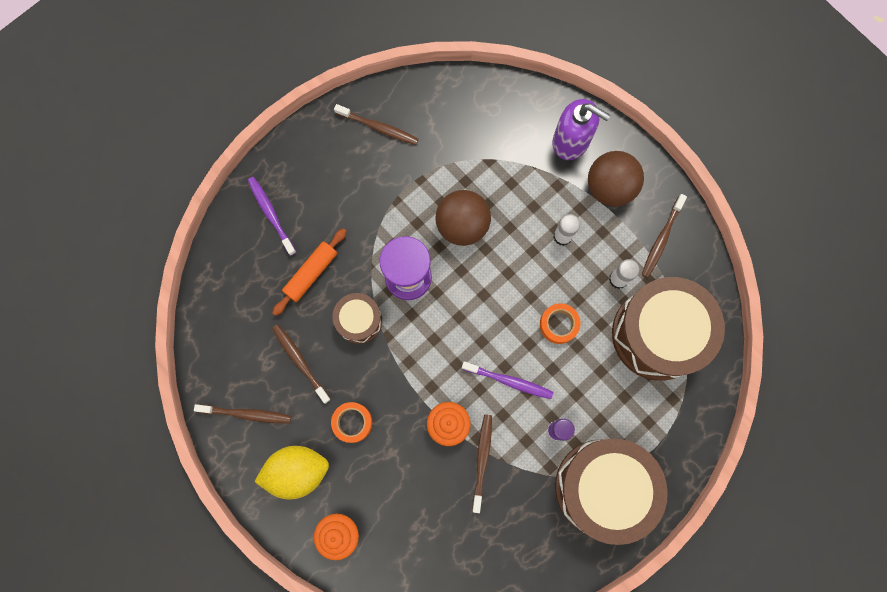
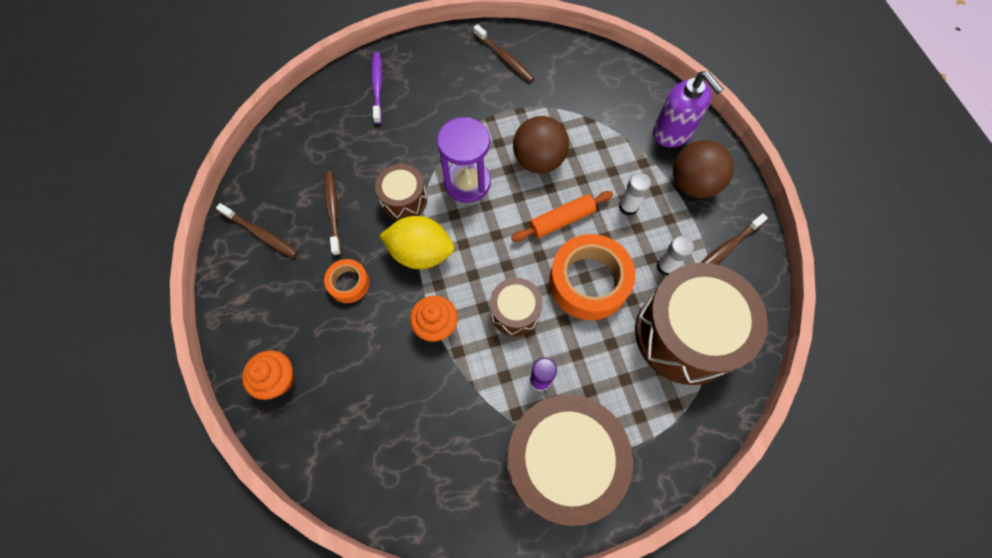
camera: 25 degrees right, 10 degrees down
yellow lemon [254,446,329,499] -> yellow lemon moved to [379,216,454,269]
orange rolling pin [272,228,347,316] -> orange rolling pin moved to [511,191,613,242]
purple toothbrush [462,361,554,399] -> brown drum [490,278,543,337]
brown toothbrush [472,414,492,513] -> none
orange tape [540,303,581,344] -> orange tape [549,234,635,320], size x1.93

